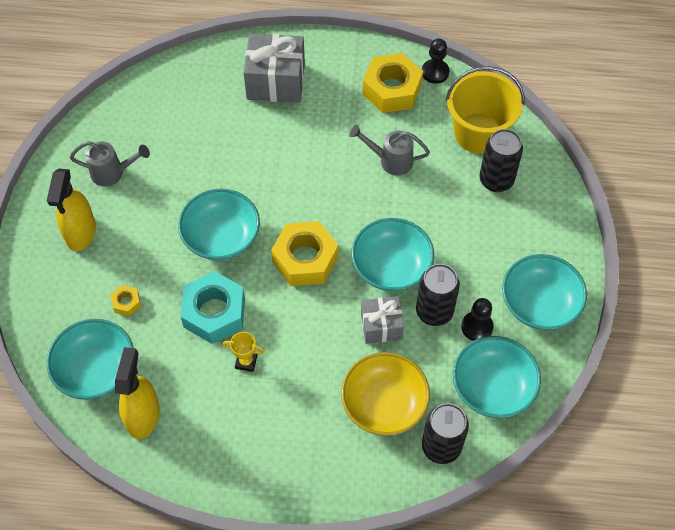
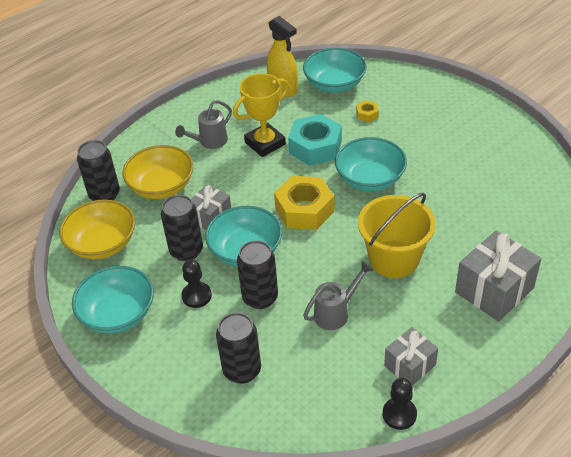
camera: 135 degrees right, 15 degrees down
yellow spray bottle [47,169,96,251] -> none
grey watering can [70,141,150,187] -> grey watering can moved to [175,100,232,149]
yellow trophy [223,332,265,372] -> yellow trophy [233,73,289,157], size x1.99
yellow nut [362,53,423,113] -> grey gift [384,327,438,385]
yellow bucket [446,66,525,154] -> yellow bucket moved to [358,193,436,278]
turquoise bowl [453,336,541,418] -> yellow bowl [59,200,135,259]
black pawn [461,298,493,341] -> black pawn moved to [181,260,212,308]
none -> black can [237,240,278,309]

